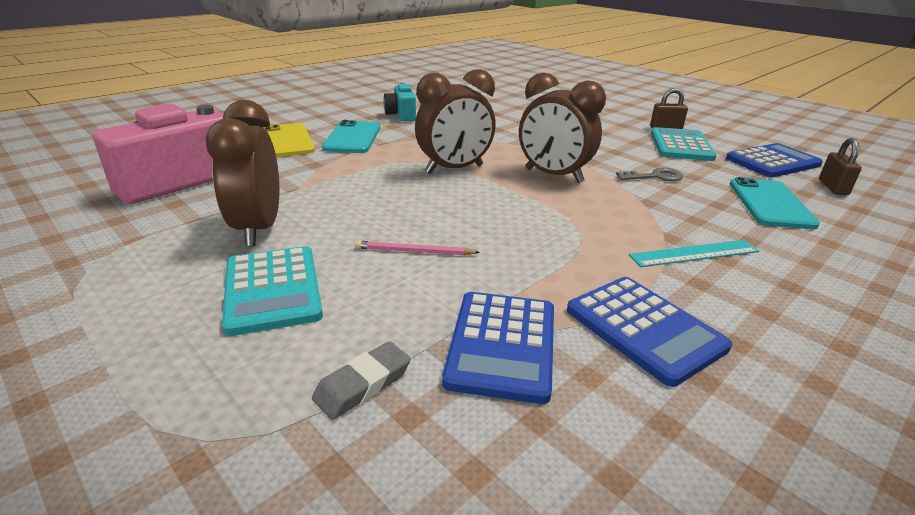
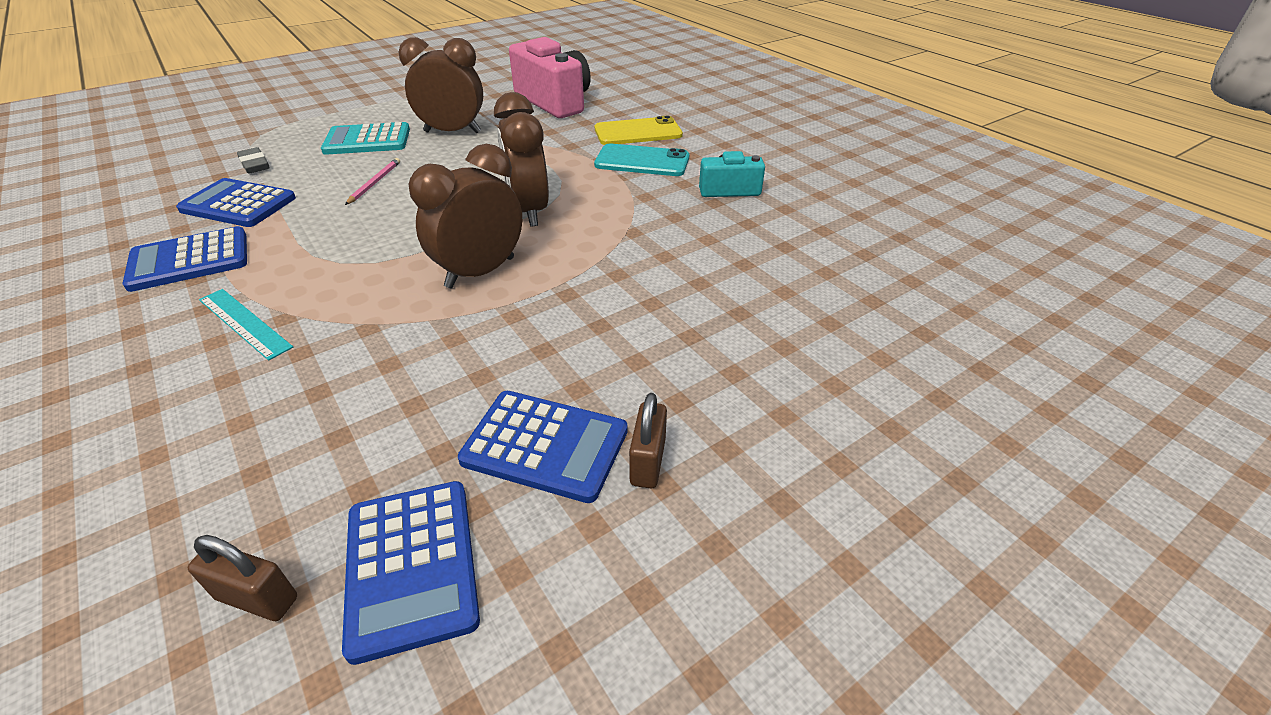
camera: 100 degrees right, 10 degrees up
grey key [616,167,683,181] -> none
turquoise ruler [629,240,759,267] -> turquoise ruler turned 45 degrees counterclockwise [199,289,293,361]
turquoise calculator [651,127,717,161] -> blue calculator [458,391,628,503]
turquoise phone [730,177,820,229] -> none

